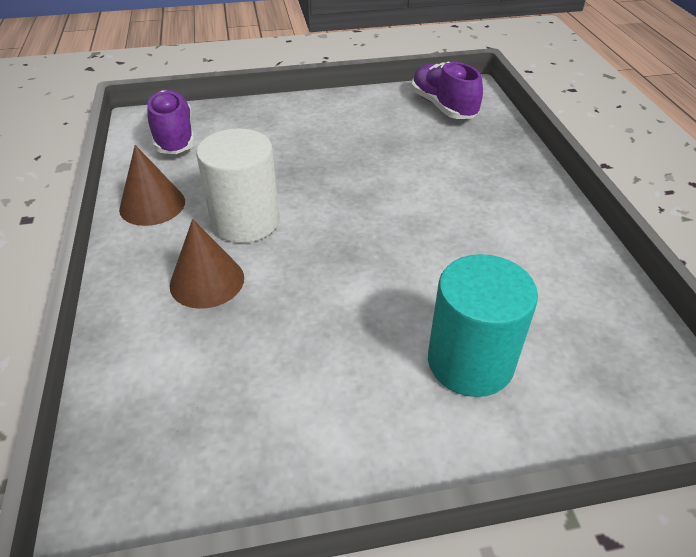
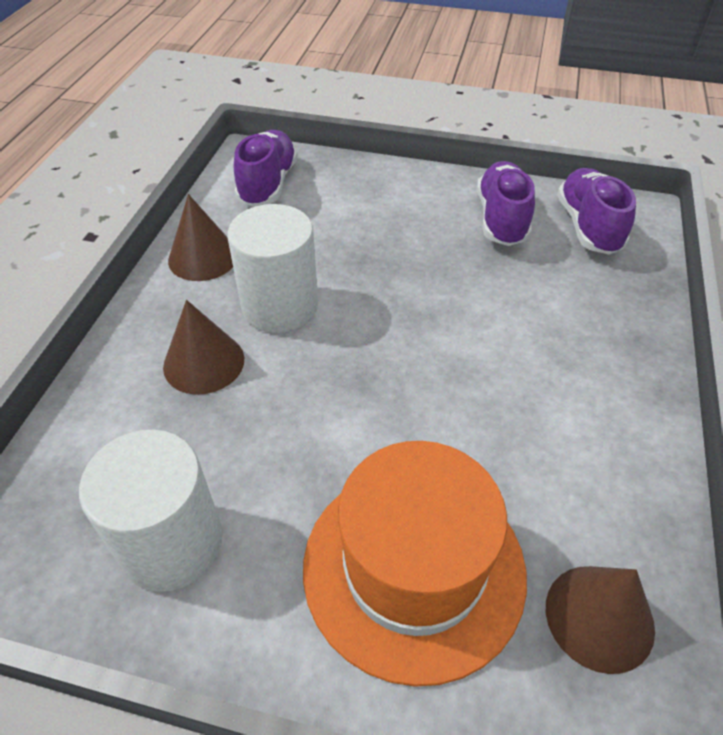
camera: 25 degrees right, 5 degrees up
turquoise cylinder [428,254,538,397] -> orange hat [303,441,527,687]
none -> white cylinder [79,430,223,592]
none -> purple shoe [477,161,535,246]
none -> brown cone [546,566,655,674]

